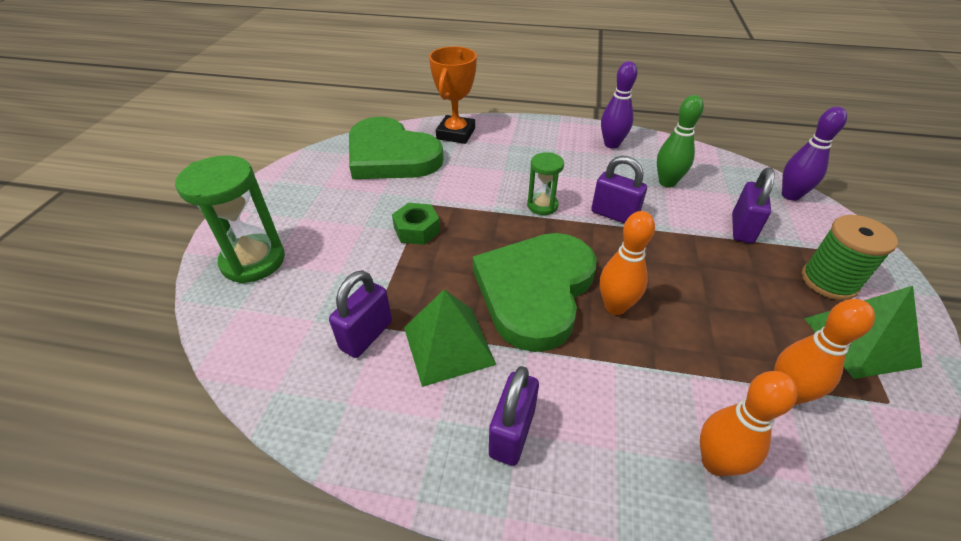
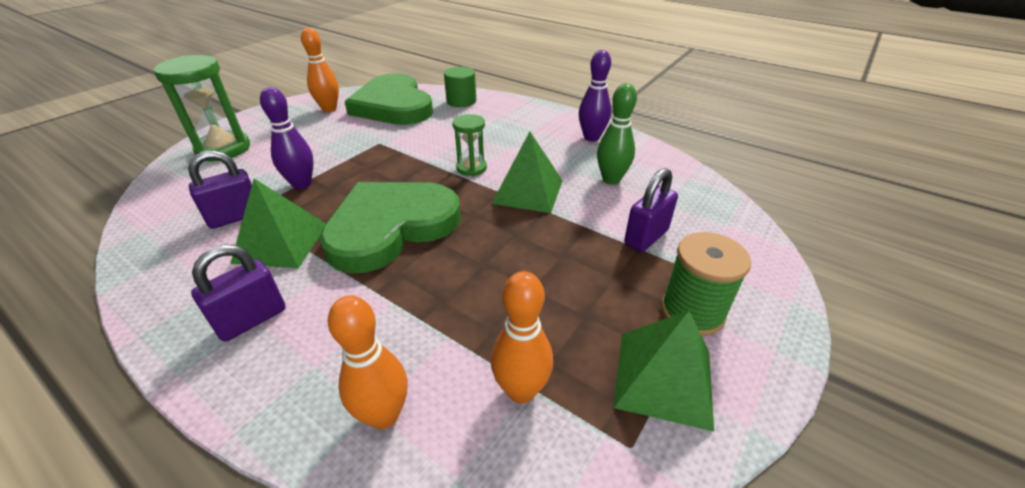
camera: 25 degrees right, 5 degrees down
green nut [392,203,440,245] -> none
orange trophy [429,46,477,144] -> green cylinder [444,67,476,107]
purple padlock [591,156,647,224] -> green pyramid [491,132,563,213]
orange bowling pin [600,211,655,315] -> orange bowling pin moved to [301,28,339,112]
purple bowling pin [782,107,847,201] -> purple bowling pin moved to [260,87,314,189]

